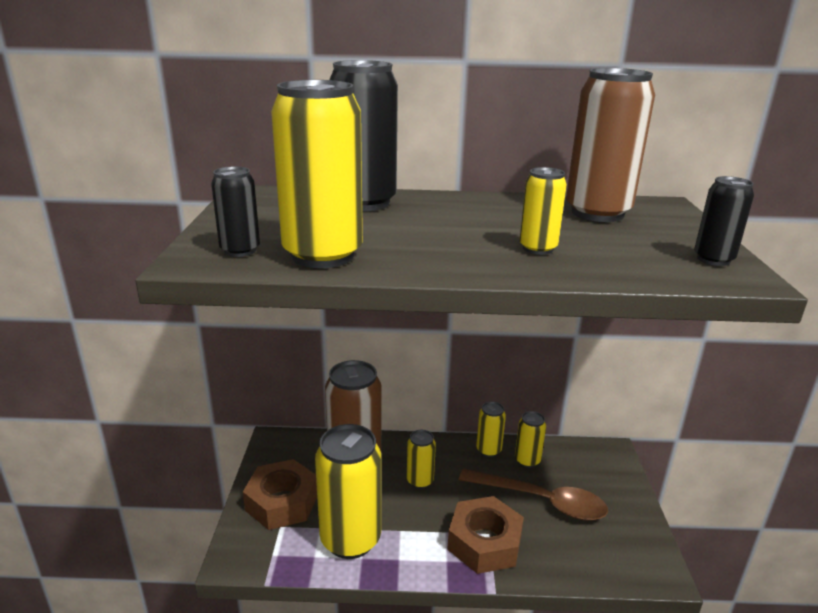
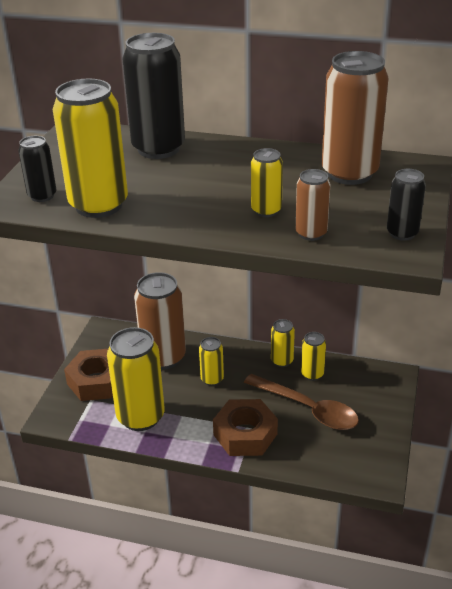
camera: 15 degrees right, 10 degrees up
none -> brown can [295,169,330,241]

